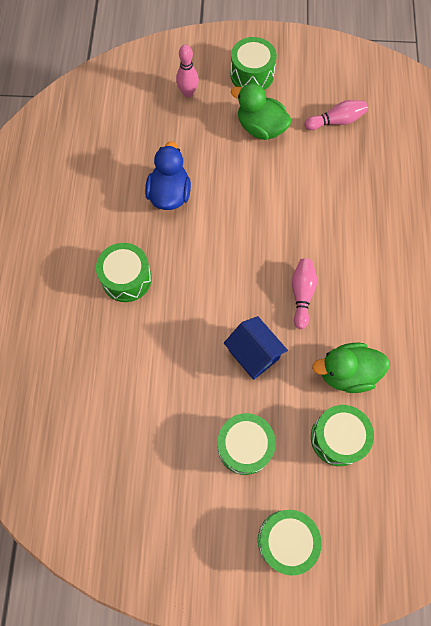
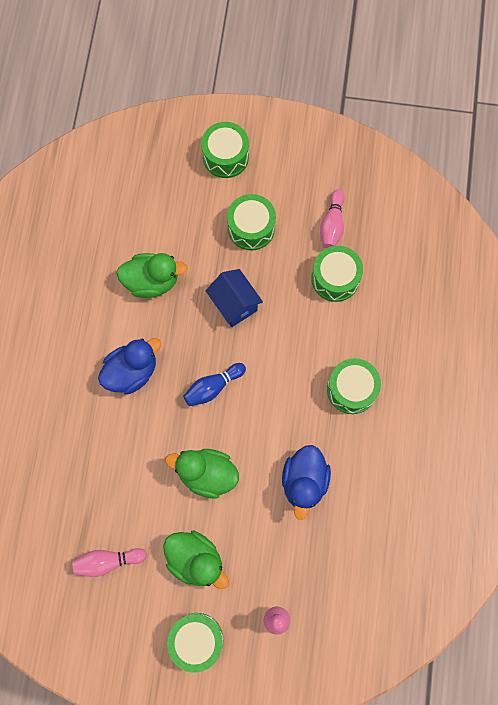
camera: 175 degrees left, 5 degrees up
pink bowling pin [292,258,317,329] -> pink bowling pin moved to [320,189,345,249]
green drum [311,405,374,466] -> green drum moved to [311,246,363,302]
none -> blue duck [98,338,161,395]
none -> green duck [165,449,239,499]
none -> blue bowling pin [183,363,246,406]

